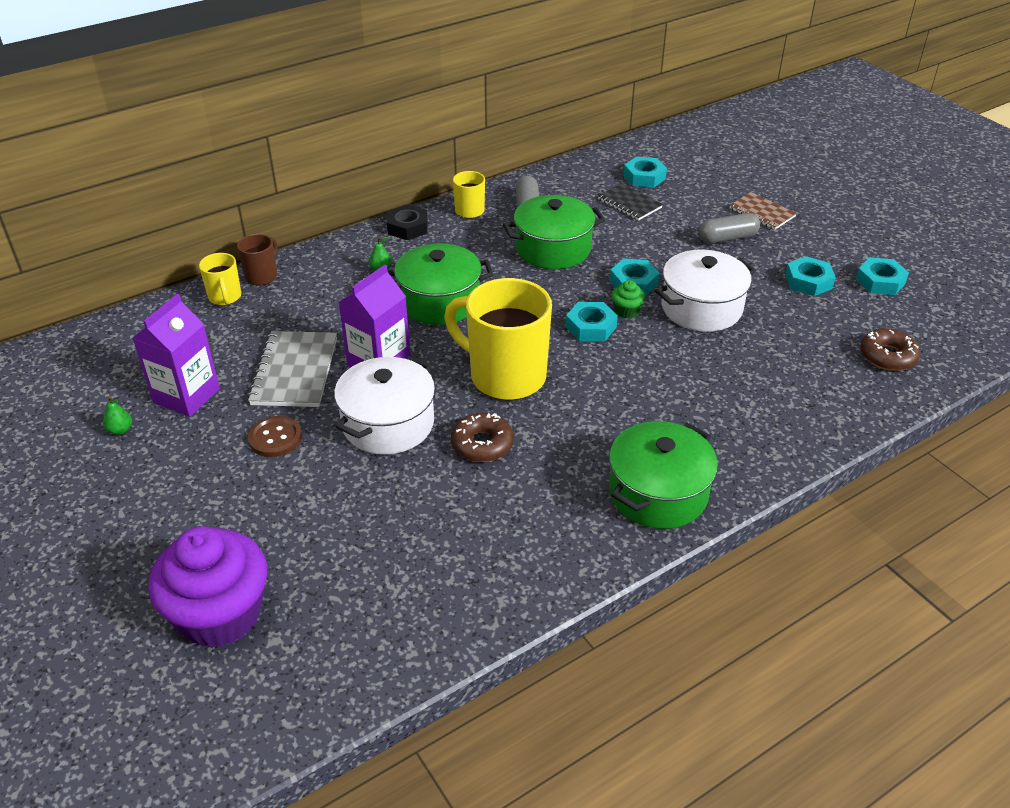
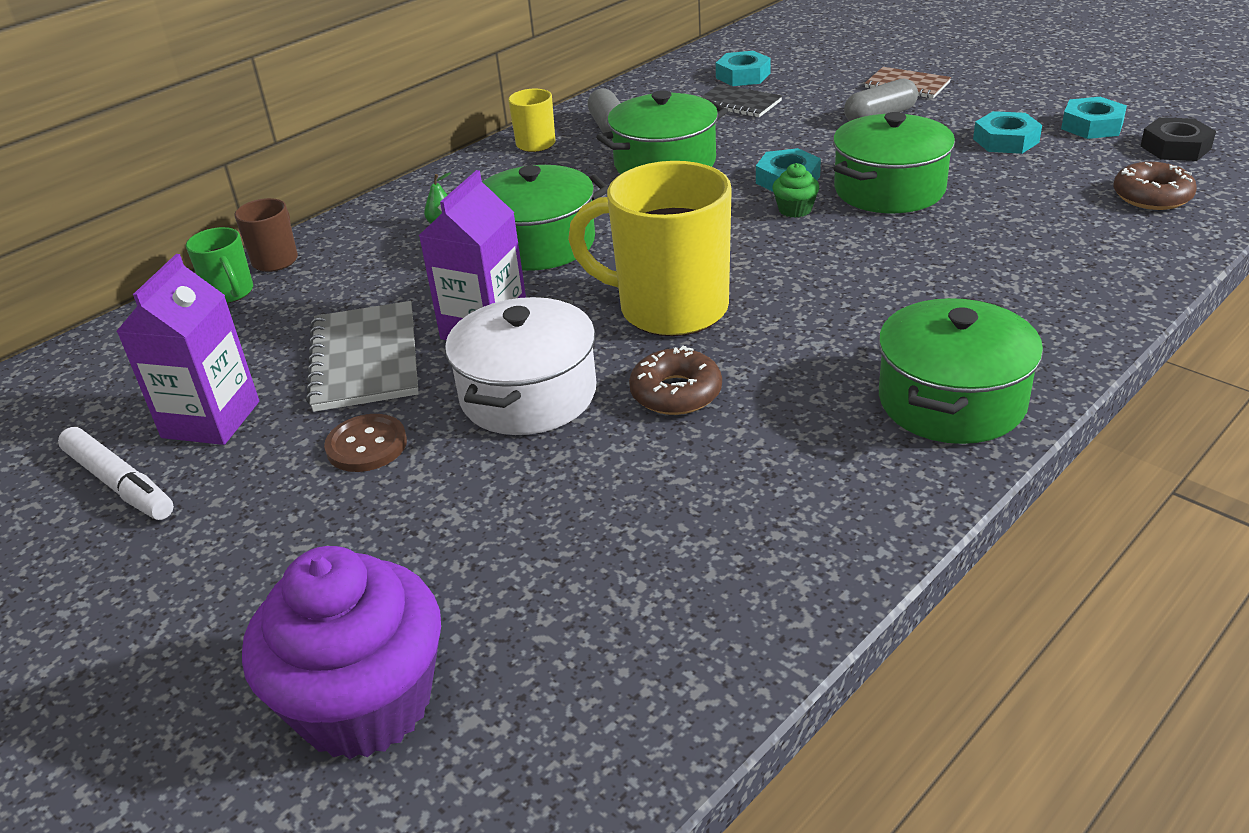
camera: 10 degrees left, 5 degrees down
green pear [103,396,132,435] -> white marker [58,427,174,520]
yellow mug [199,253,241,305] -> green mug [186,227,253,303]
black nut [387,204,428,240] -> black nut moved to [1141,117,1216,161]
turquoise nut [566,302,618,341] -> none
white pot [655,250,756,332] -> green pot [833,112,955,213]

